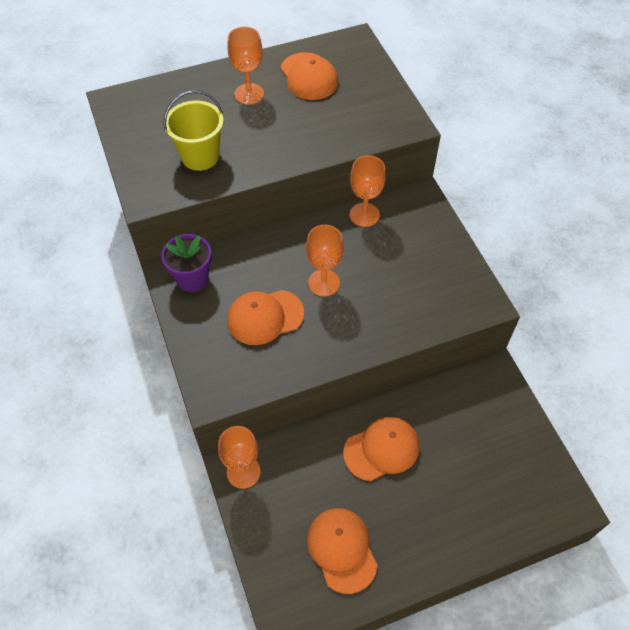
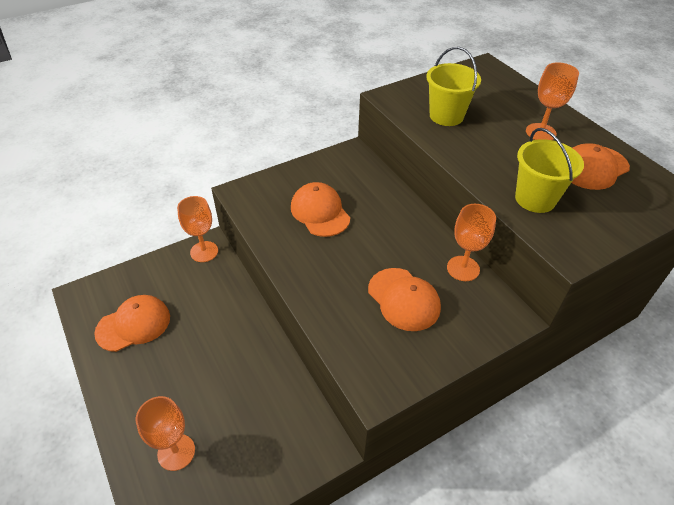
camera: 80 degrees right, 10 degrees down
purple flower pot [161,234,212,292] -> none
orange goblet [306,225,344,296] -> orange goblet moved to [136,396,195,471]
orange cap [343,417,420,481] -> orange cap moved to [368,268,441,331]
none -> yellow bucket [515,128,584,213]

